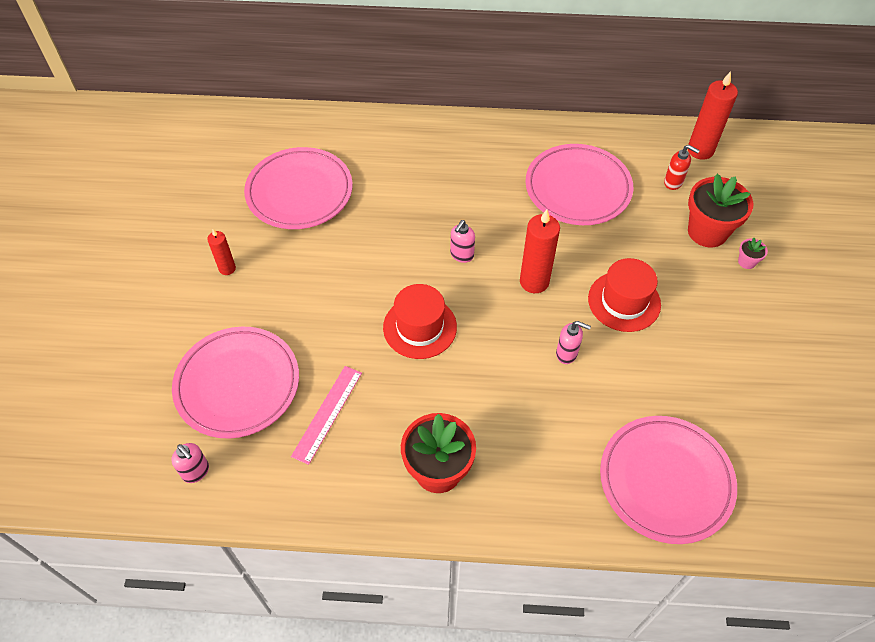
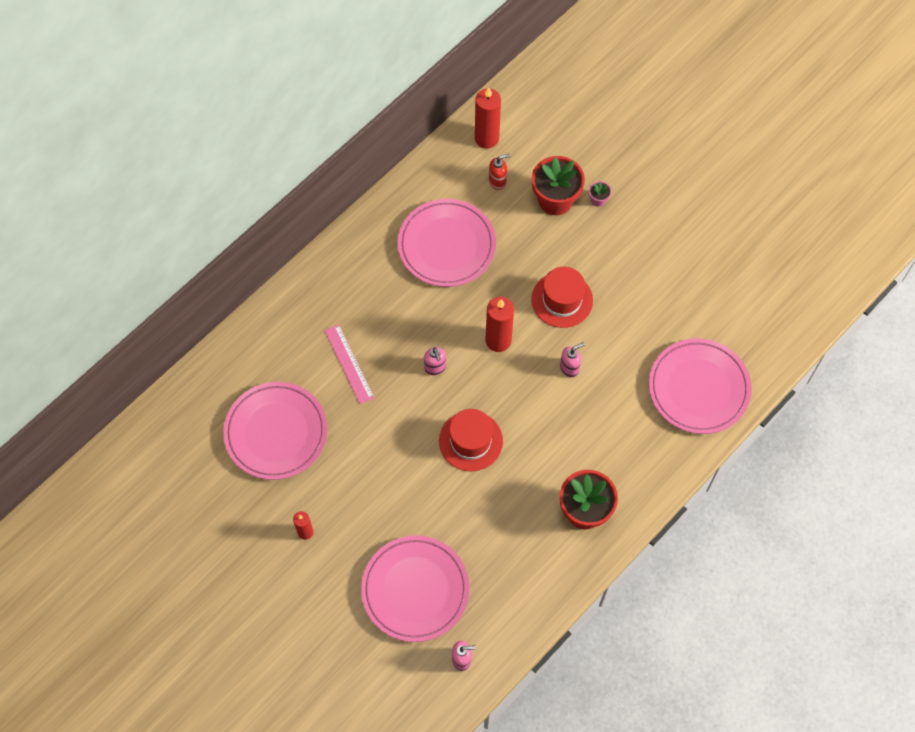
camera: 50 degrees left, 10 degrees up
pink ruler [291,366,362,465] -> pink ruler moved to [324,324,374,404]

